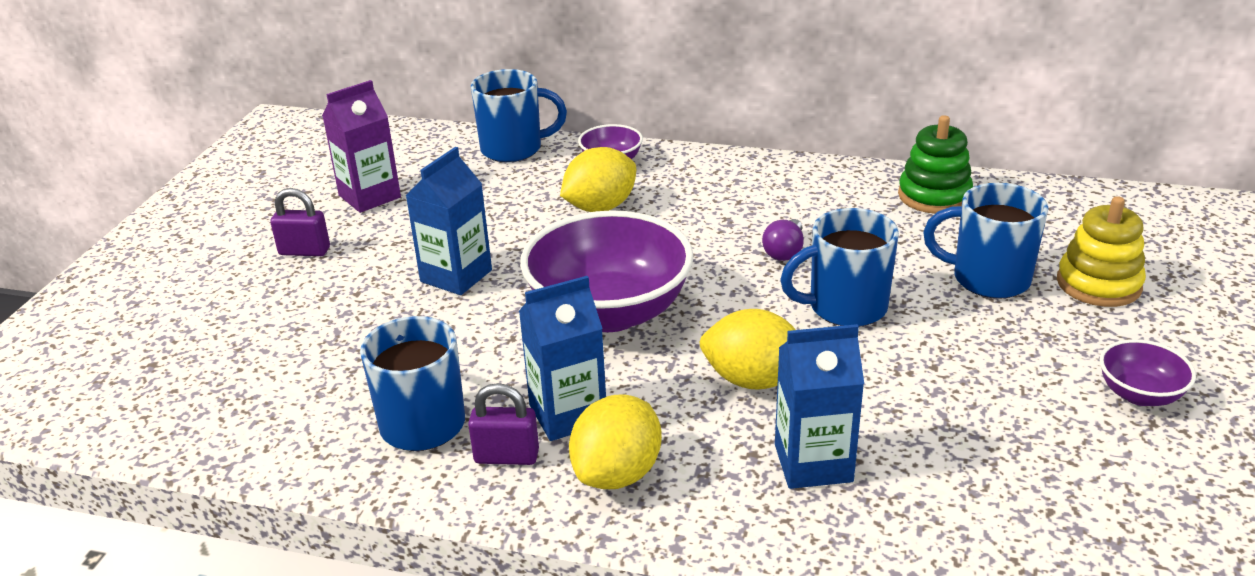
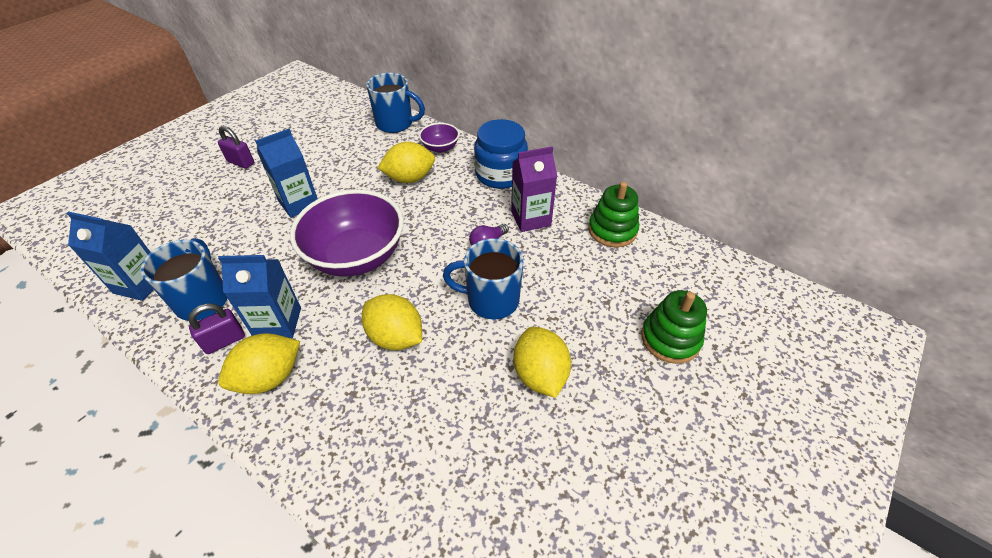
camera: 20 degrees right, 15 degrees up
purple carton [322,80,401,213] -> purple carton moved to [511,146,557,232]
purple padlock [468,383,539,465] -> purple padlock turned 60 degrees counterclockwise [188,303,245,354]
blue carton [775,324,864,489] -> blue carton moved to [67,211,154,301]
blue mug [923,183,1048,299] -> none
yellow stacking toy [1057,196,1146,307] -> green stacking toy [641,290,707,364]
purple bowl [1100,339,1196,406] -> none
none -> blue jar [474,119,528,189]
none -> yellow lemon [513,327,571,398]

